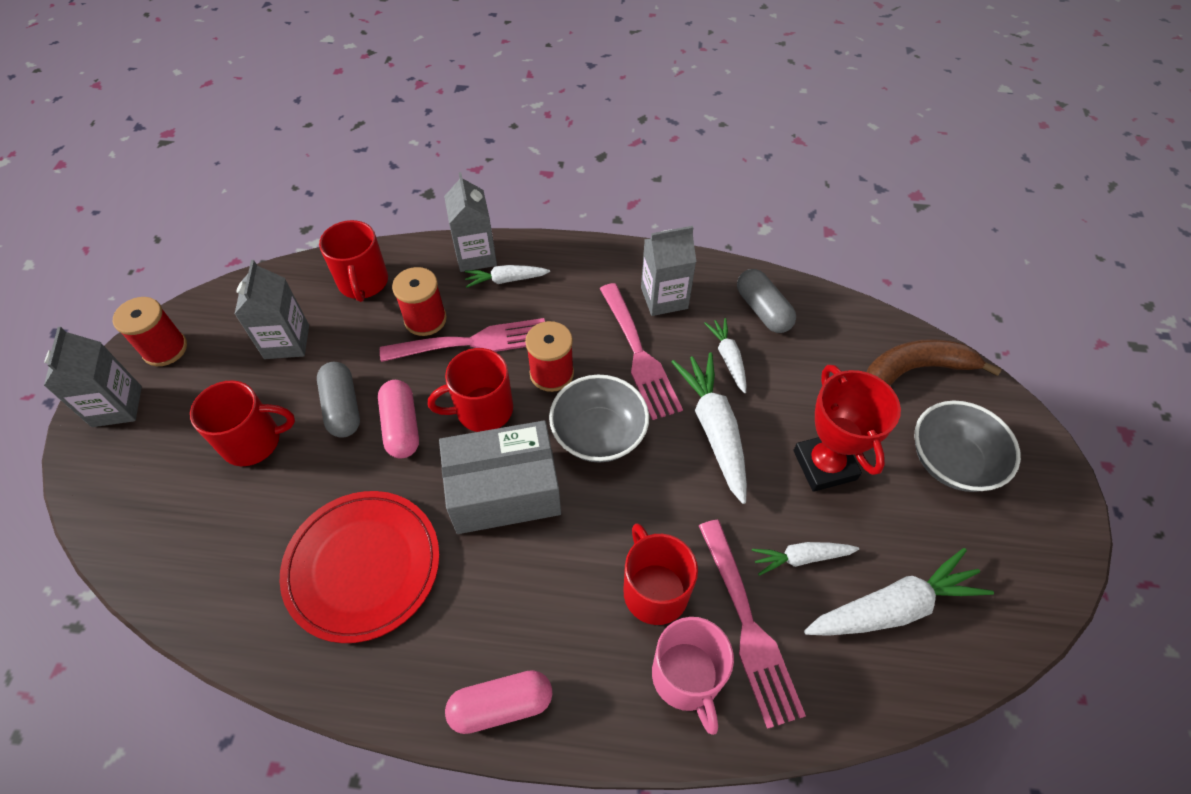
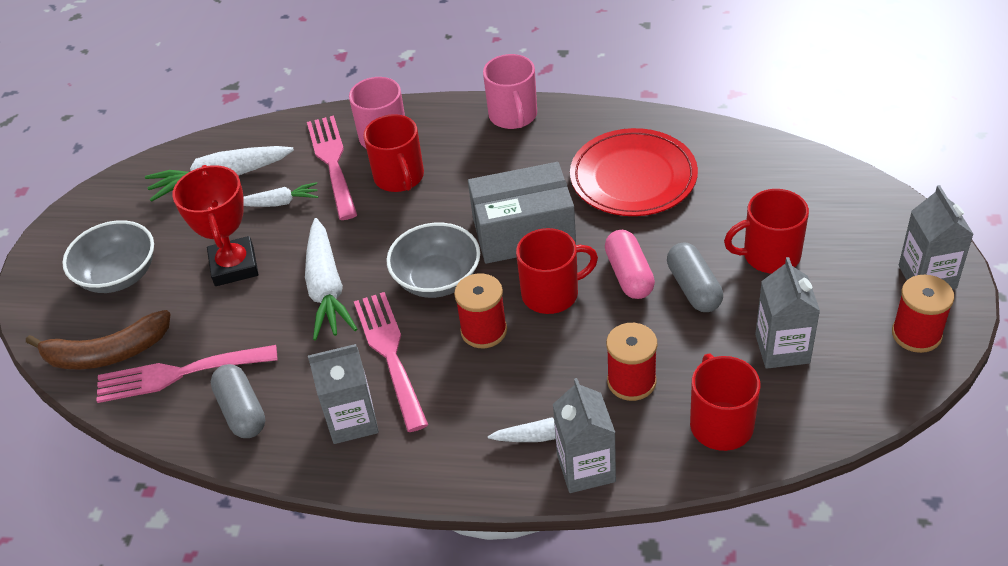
camera: 175 degrees left, 10 degrees down
pink fork [380,318,545,362] -> pink fork moved to [97,345,278,403]
pink capsule [445,670,552,734] -> pink mug [483,54,537,129]
white carrot [704,318,746,393] -> none

